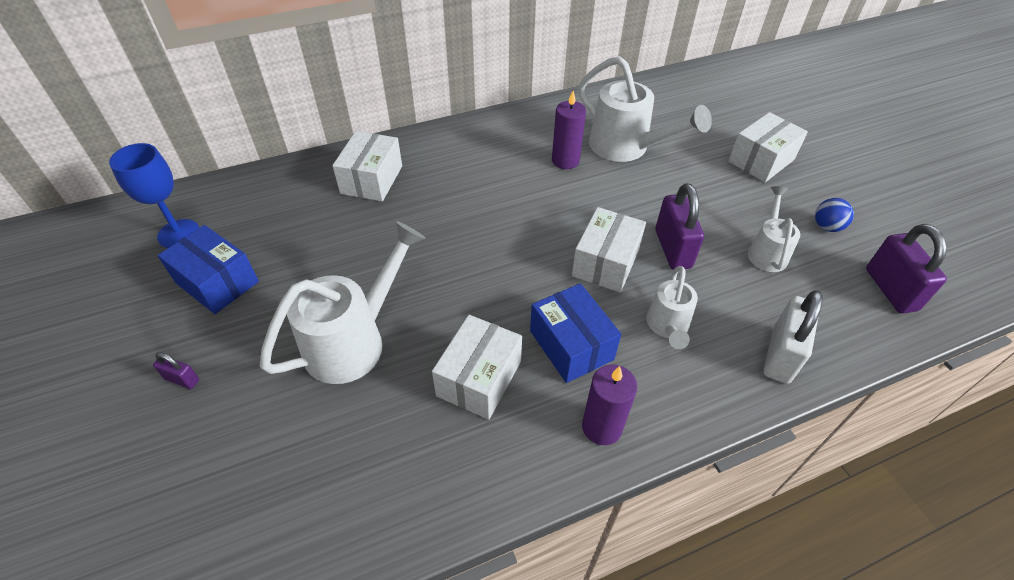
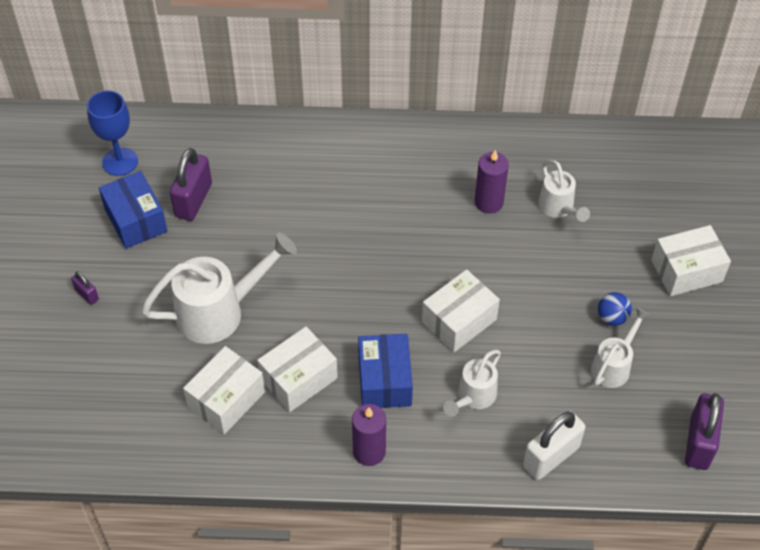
camera: 25 degrees right, 5 degrees up
white box [332,131,402,202] -> white box moved to [183,346,265,434]
white watering can [578,56,712,162] -> white watering can [538,160,590,222], size x0.57
purple padlock [655,183,704,270] -> purple padlock moved to [170,148,212,221]
blue ball [815,198,854,232] -> blue ball moved to [598,292,632,326]

